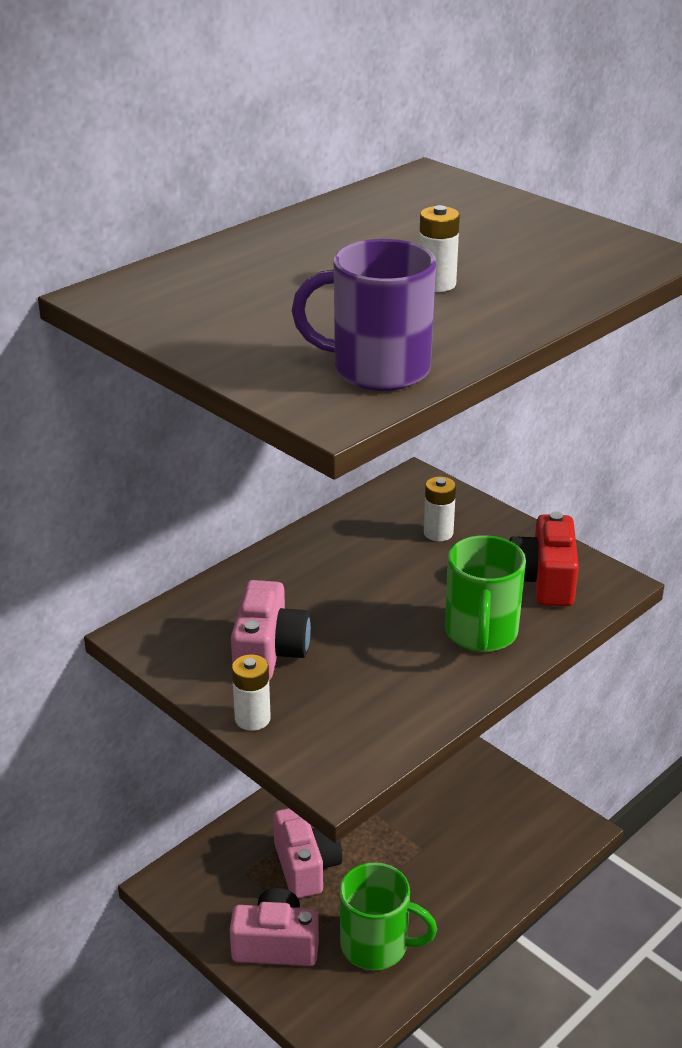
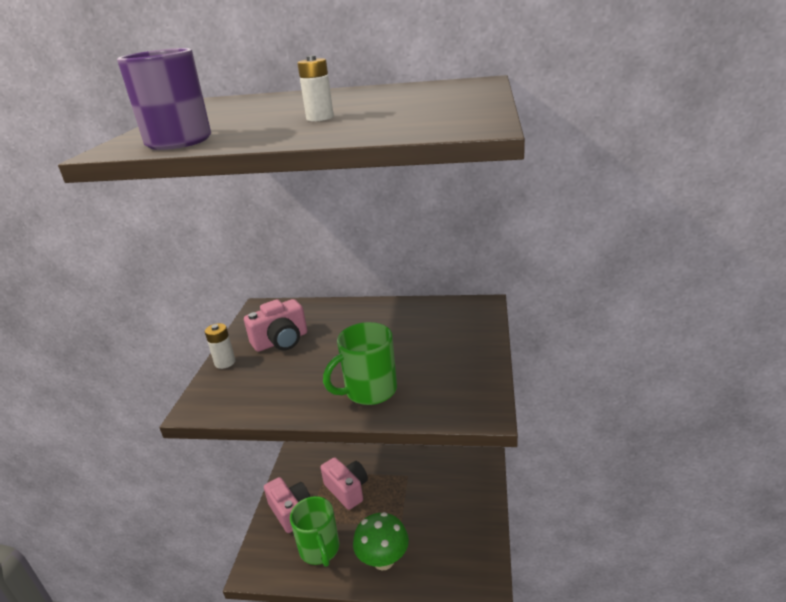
camera: 55 degrees right, 5 degrees down
pink camera [273,808,343,898] -> pink camera turned 75 degrees counterclockwise [320,457,368,510]
white battery [424,476,456,541] -> none
red camera [509,512,579,606] -> none
none -> green mushroom [353,512,409,571]

